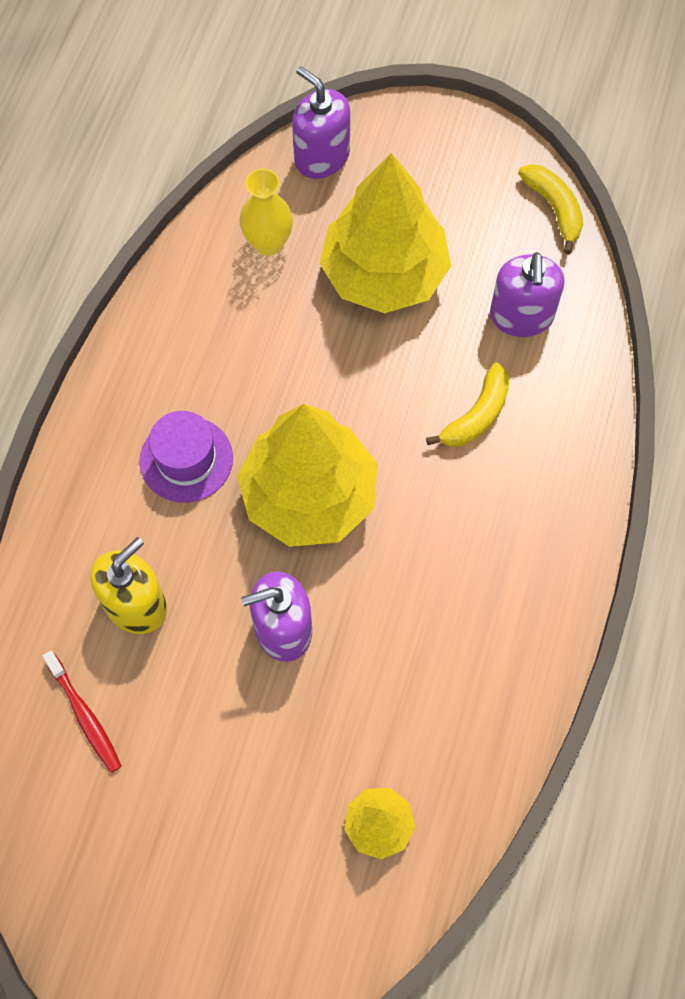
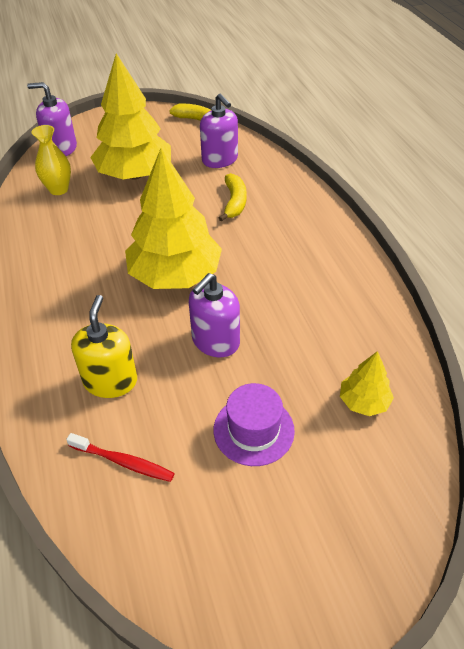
camera: 35 degrees left, 20 degrees down
purple hat [139,411,233,503] -> purple hat moved to [214,383,295,466]

